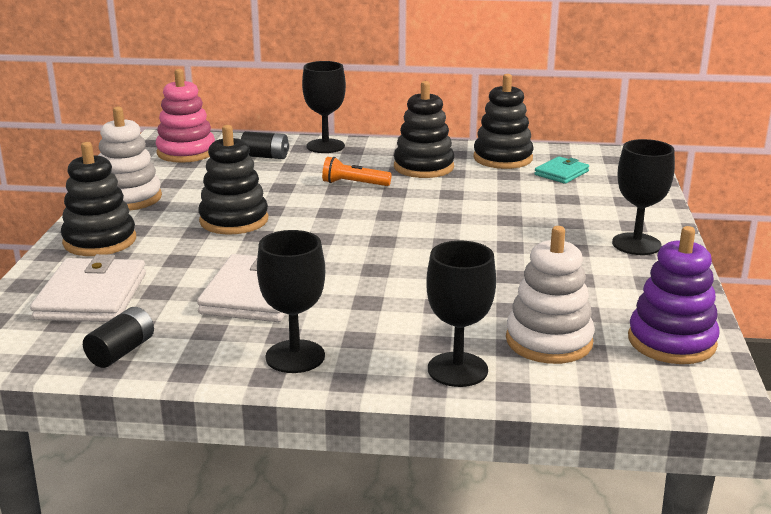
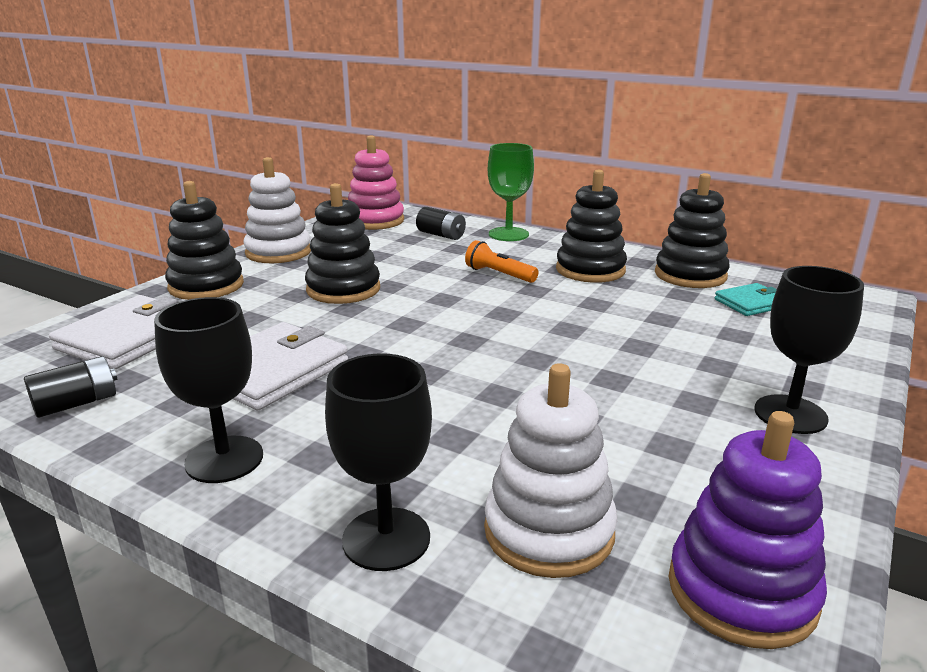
camera: 25 degrees right, 0 degrees up
black goblet [302,61,346,153] -> green goblet [488,143,534,241]

